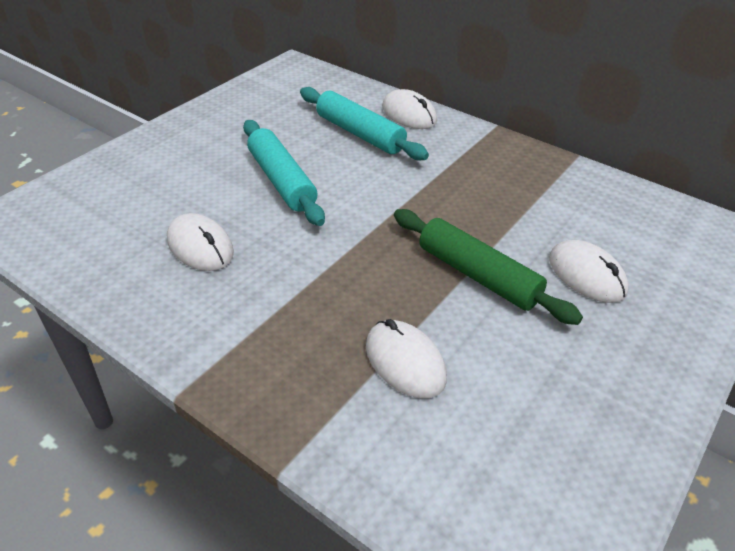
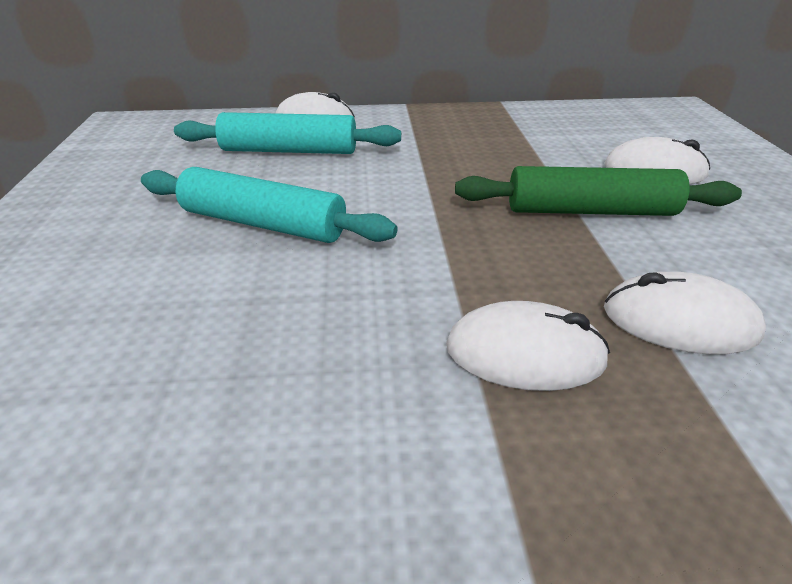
camera: 40 degrees left, 5 degrees down
white mouse [167,213,234,271] -> white mouse moved to [446,301,610,391]

